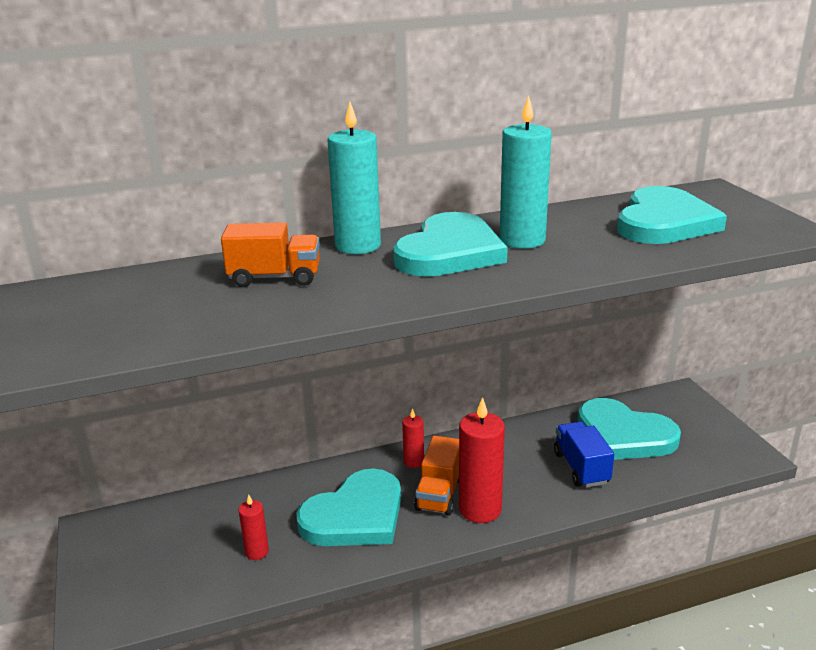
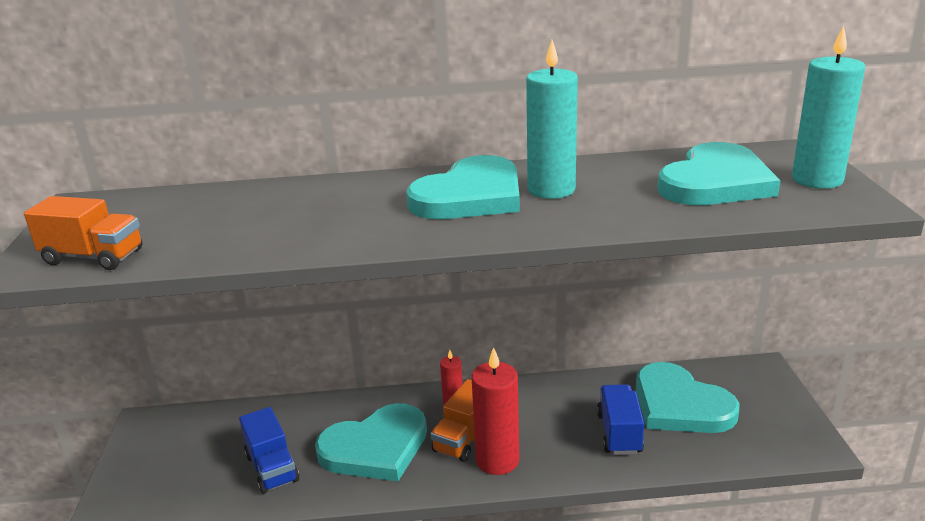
camera: 15 degrees right, 0 degrees up
orange truck [221,222,320,287] -> orange truck moved to [24,196,142,270]
red candle [239,494,269,560] -> blue truck [239,407,299,494]
turquoise candle [327,102,381,254] -> turquoise candle moved to [792,26,865,189]

